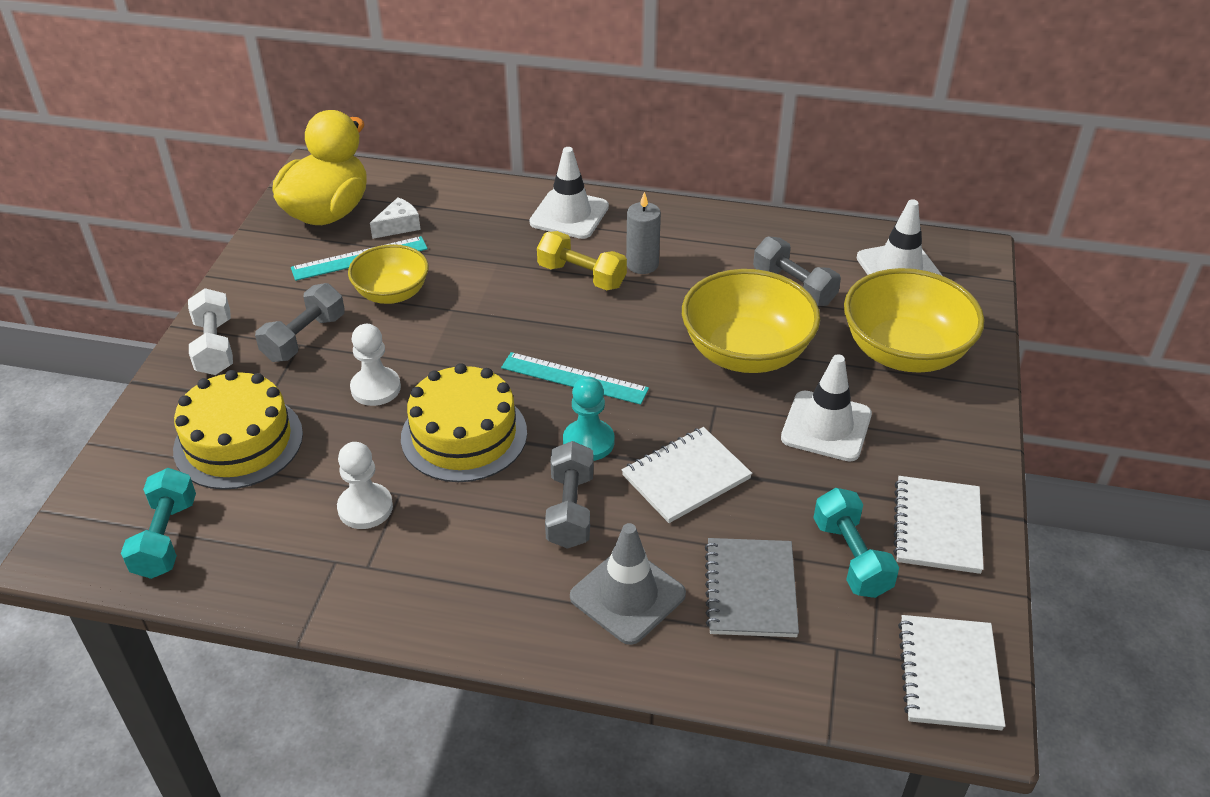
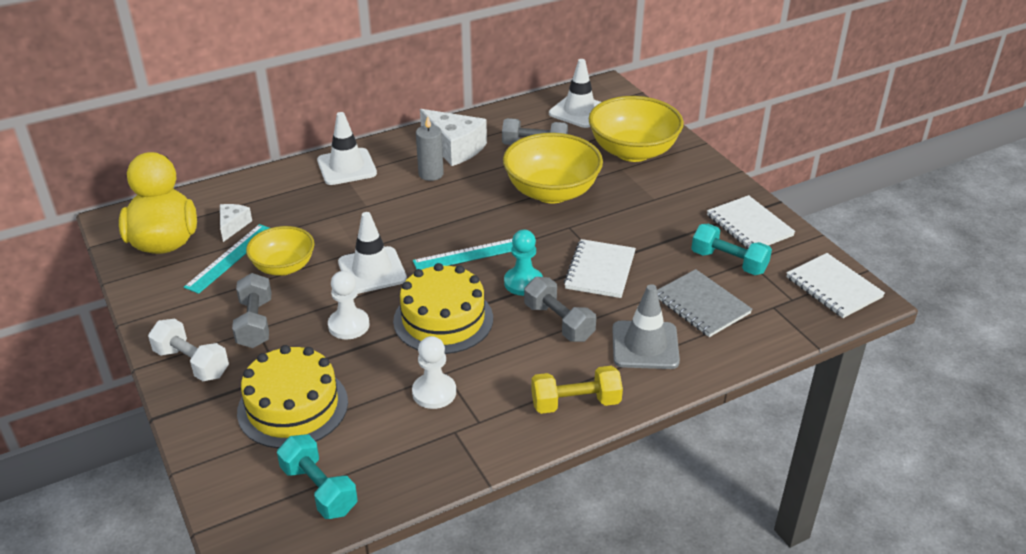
camera: 40 degrees left, 5 degrees down
yellow dumbbell [537,231,627,290] -> yellow dumbbell moved to [531,366,623,414]
white traffic cone [781,354,872,462] -> white traffic cone moved to [338,212,407,294]
none -> white cheese [420,109,487,166]

